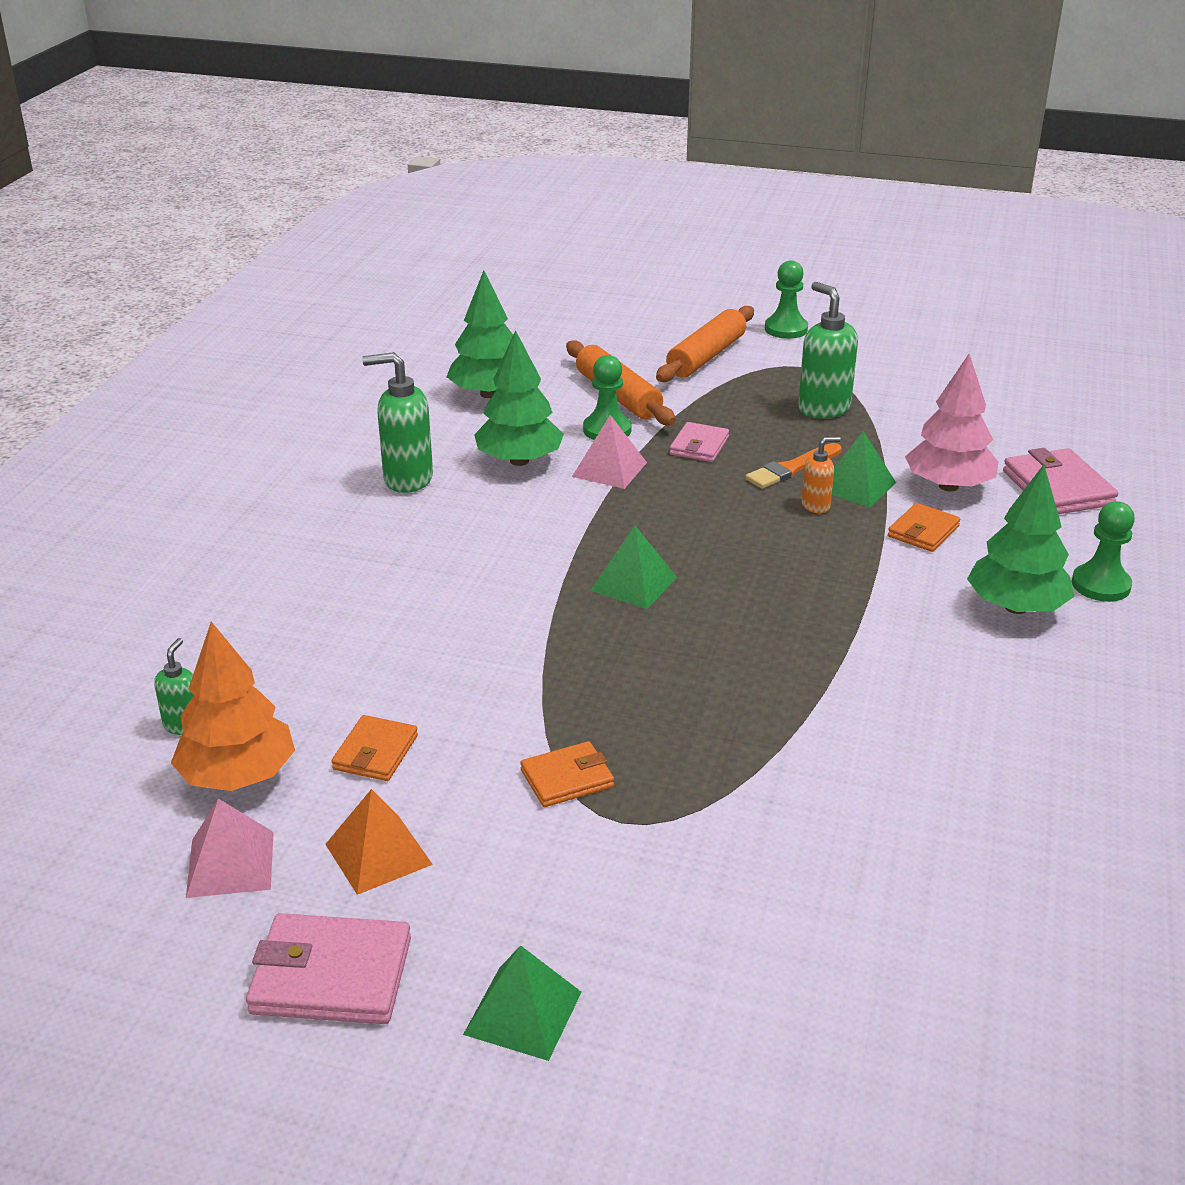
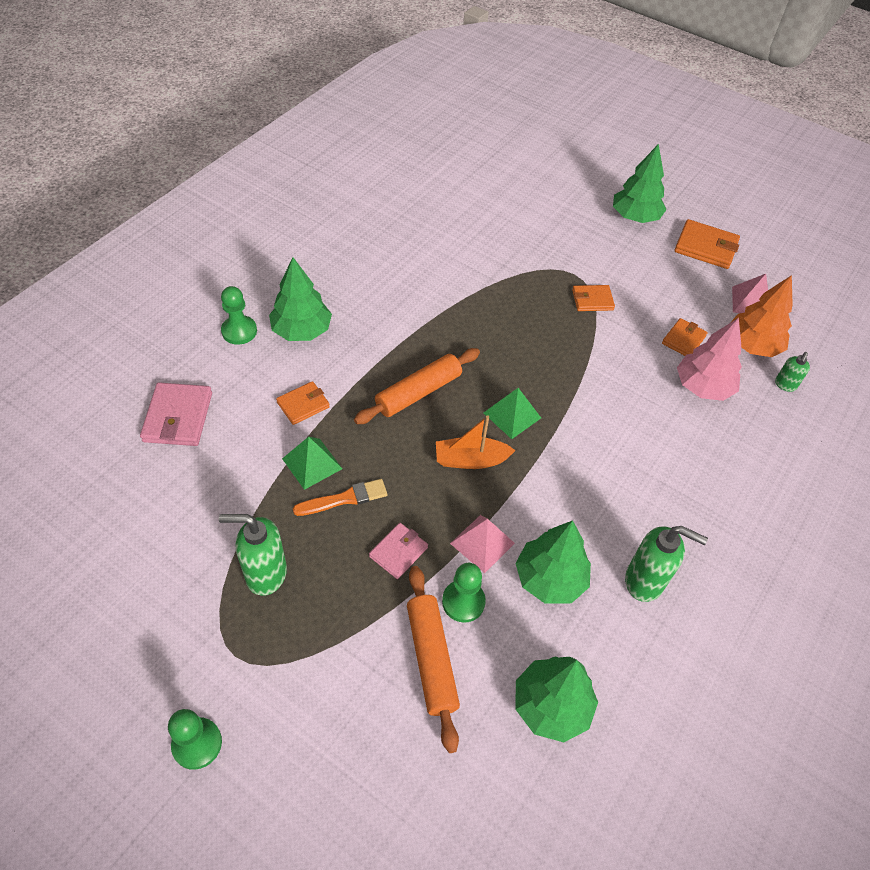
camera: 165 degrees left, 20 degrees up
pink wallet [246,913,411,1024] -> orange wallet [675,219,740,269]
orange pyramid [325,789,433,895] -> none
green pyramid [463,945,582,1061] -> green tree [613,144,667,223]
orange rolling pin [656,306,754,382] -> orange rolling pin moved to [354,348,480,424]
green soap dispenser [798,282,858,418] -> green soap dispenser turned 105 degrees clockwise [219,514,287,596]
orange soap dispenser [801,437,841,513] -> none
pink tree [905,354,999,491] -> pink tree moved to [677,318,742,401]
none -> orange boat [436,415,516,469]

